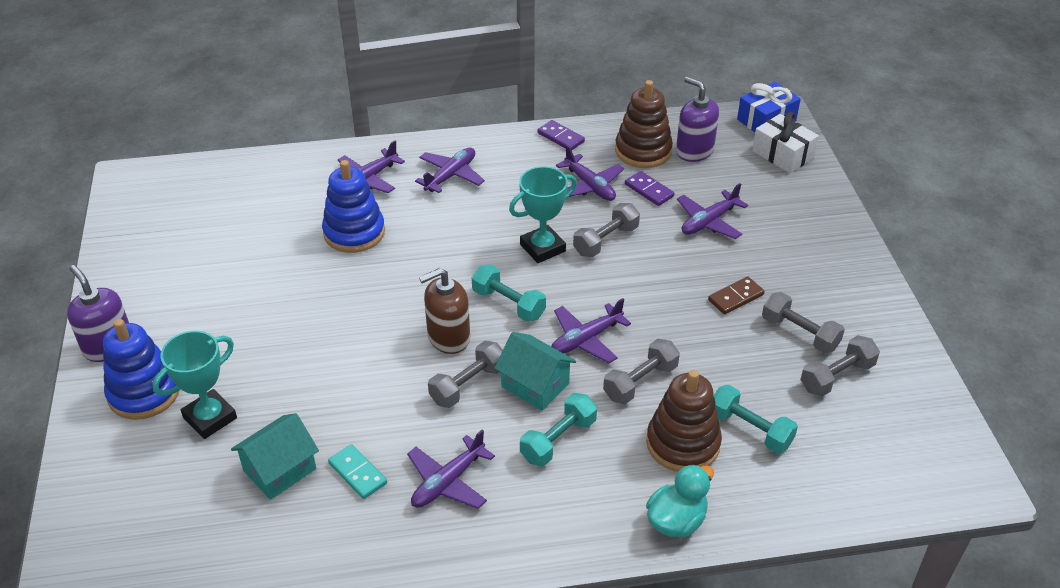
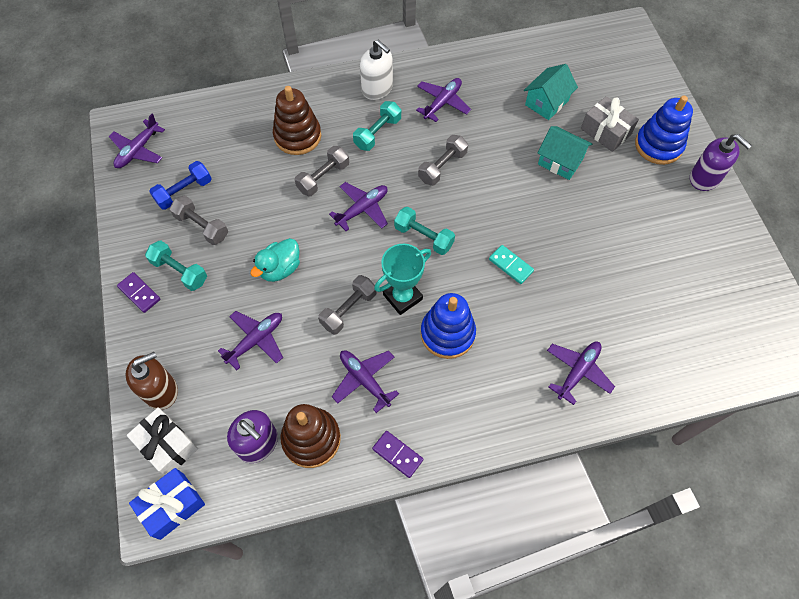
camera: 175 degrees right, 20 degrees up
turquoise trophy [153,331,237,439] -> grey gift [581,96,639,152]
blue stacking toy [322,160,385,253] -> blue stacking toy moved to [421,293,476,359]
turquoise domino [328,444,387,499] -> turquoise domino moved to [489,245,534,284]
purple plane [415,148,485,193] -> purple plane moved to [109,114,165,168]
brown soap dispenser [419,268,470,354] -> brown soap dispenser moved to [126,352,178,410]
turquoise house [494,332,576,411] -> turquoise house moved to [538,126,592,180]
purple domino [625,171,674,206] -> purple domino moved to [117,272,161,313]
turquoise duck [646,464,714,537] -> turquoise duck moved to [250,238,300,282]
brown domino [708,276,765,315] -> none
turquoise dumbbell [713,385,798,453] -> turquoise dumbbell moved to [145,240,207,291]
grey dumbbell [800,335,880,397] -> blue dumbbell [149,161,212,210]
none -> white soap dispenser [360,40,393,100]

